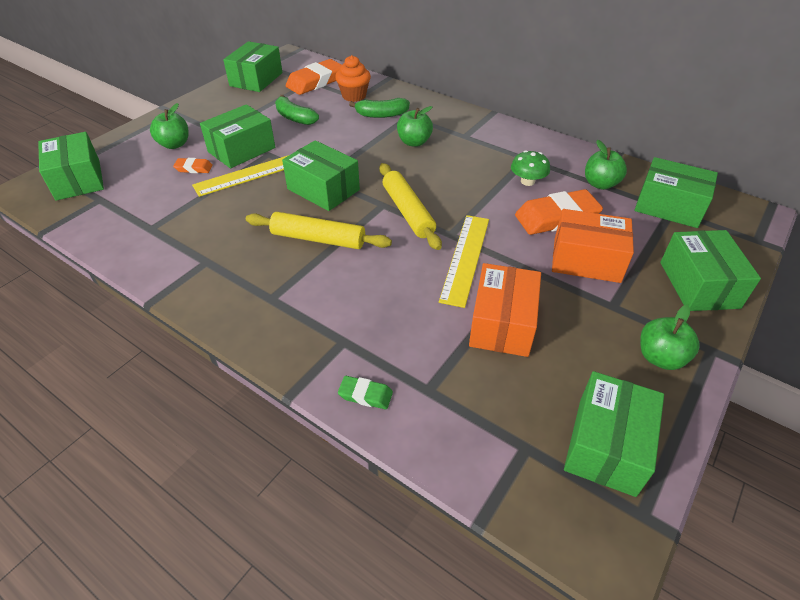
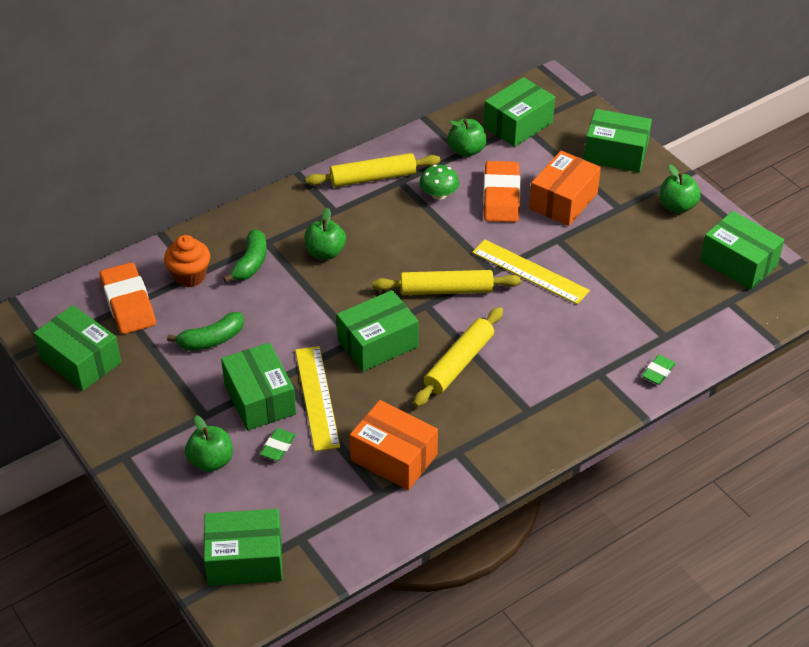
camera: 70 degrees left, 0 degrees up
orange eraser [173,158,213,173] -> green eraser [260,428,296,461]
orange box [469,263,541,357] -> orange box moved to [350,400,438,490]
none -> yellow rolling pin [305,153,441,187]

